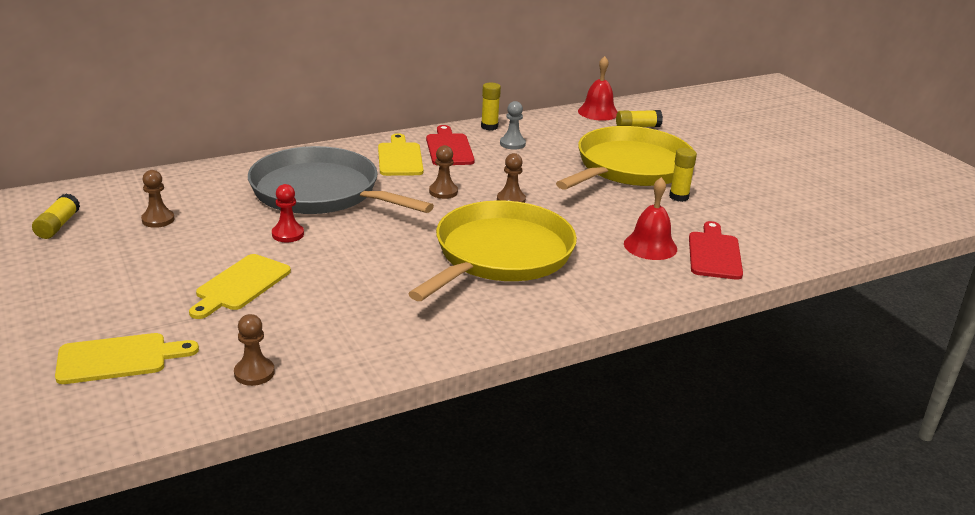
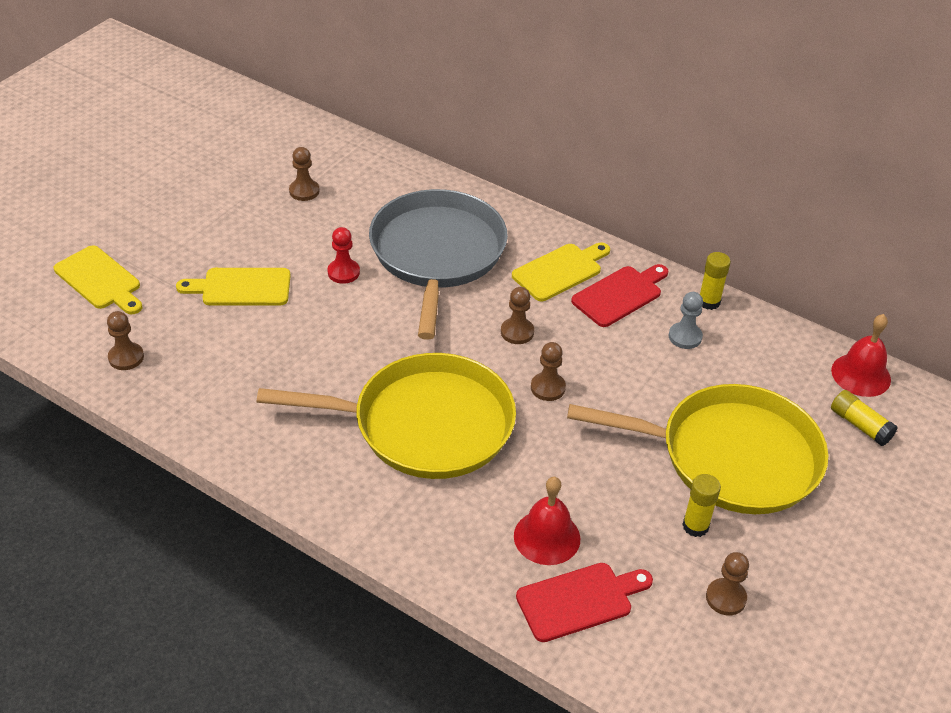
camera: 60 degrees right, 15 degrees up
yellow glue stick [32,193,80,239] -> none
none -> brown pawn [706,552,749,616]

